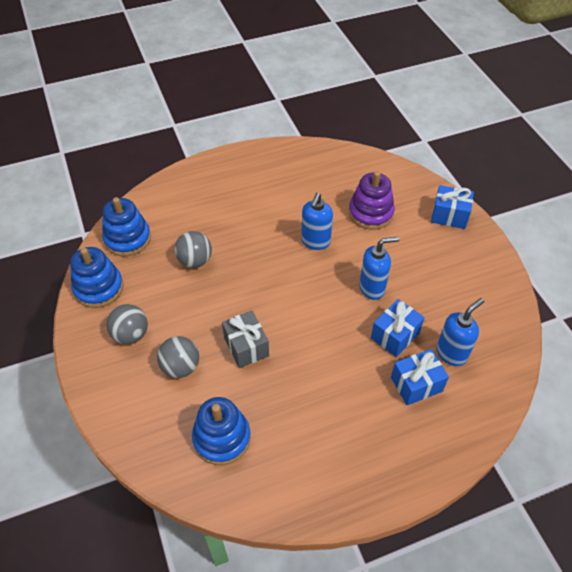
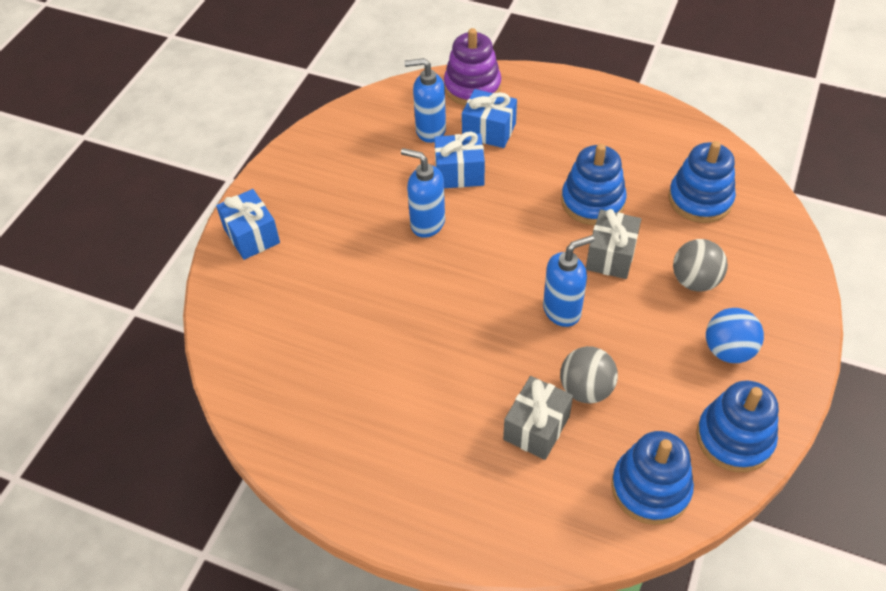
camera: 135 degrees left, 0 degrees up
grey ball [106,304,148,344] -> blue ball [706,308,764,363]
blue soap dispenser [301,193,333,250] -> blue soap dispenser moved to [543,235,594,327]
purple stacking toy [349,171,395,230] -> purple stacking toy moved to [444,28,501,106]
none -> grey gift [503,376,573,460]
none -> blue stacking toy [561,144,627,225]

